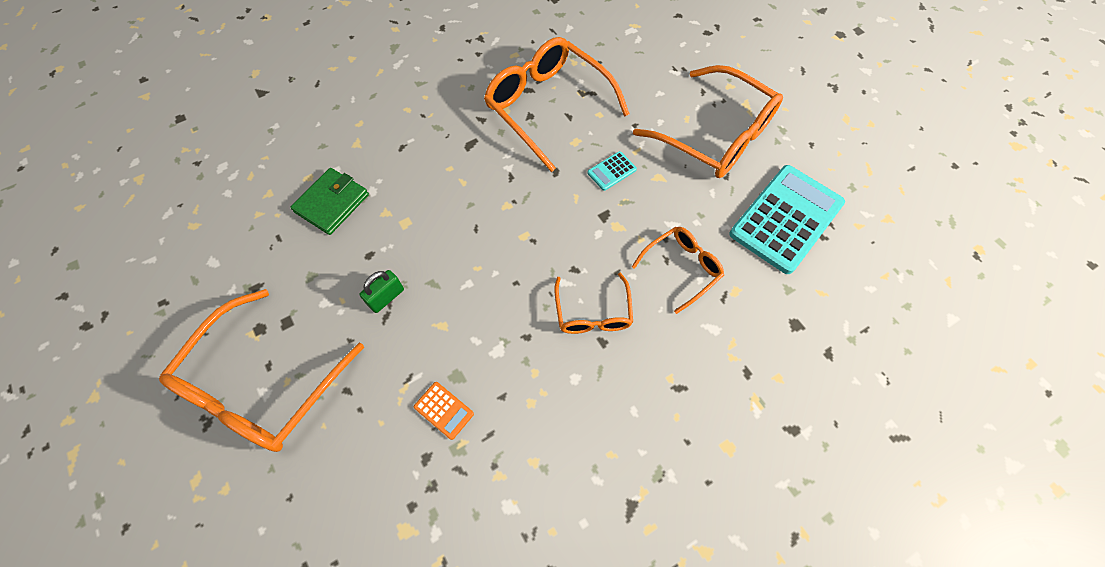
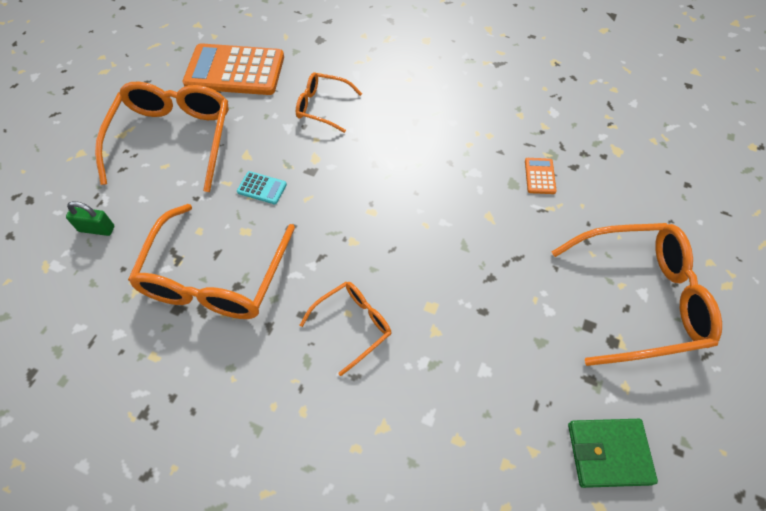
camera: 125 degrees left, 5 degrees down
green wallet [290,168,369,235] -> green wallet moved to [568,419,658,488]
green padlock [360,270,404,313] -> green padlock moved to [66,201,114,236]
orange glasses [554,273,633,334] -> orange glasses moved to [300,282,391,376]
turquoise calculator [730,165,845,274] -> orange calculator [182,43,284,95]

